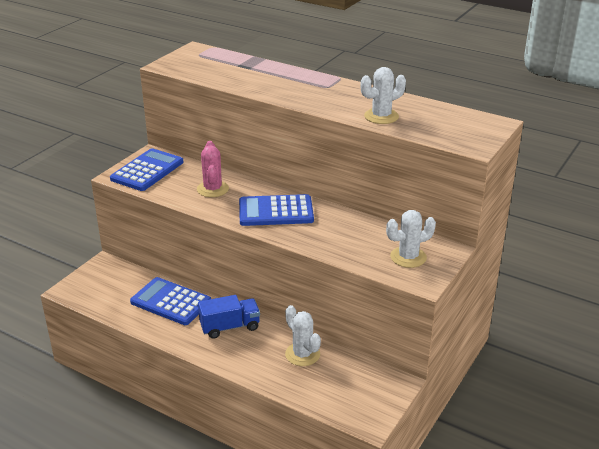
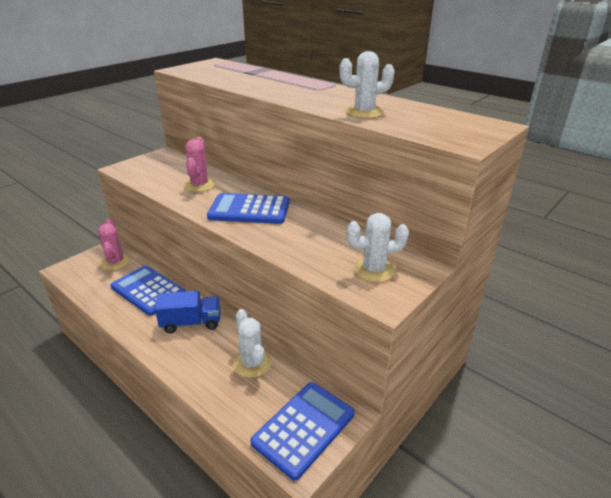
camera: 10 degrees right, 0 degrees up
blue calculator [110,148,184,191] -> blue calculator moved to [250,382,355,481]
none -> pink cactus [98,219,131,270]

